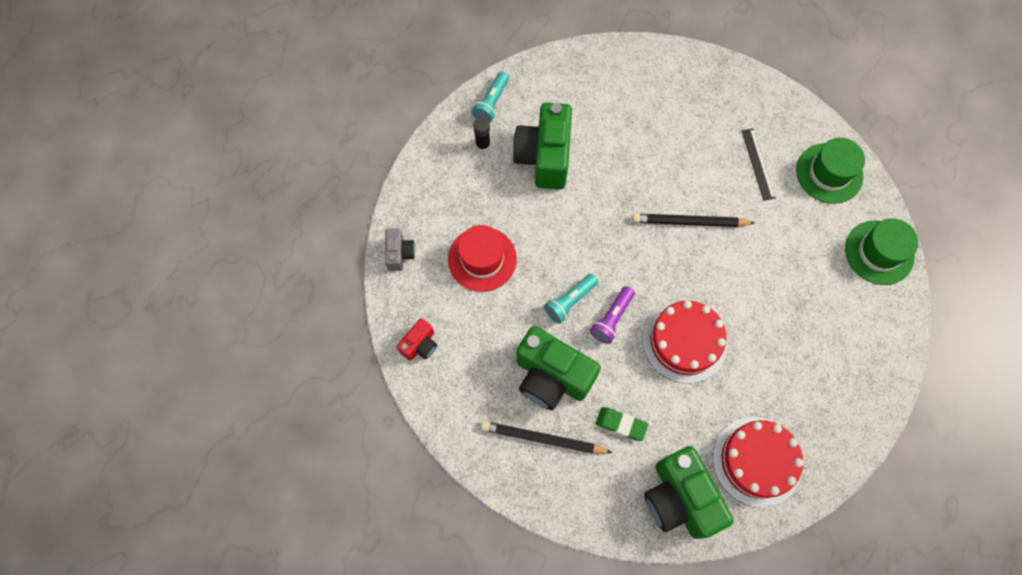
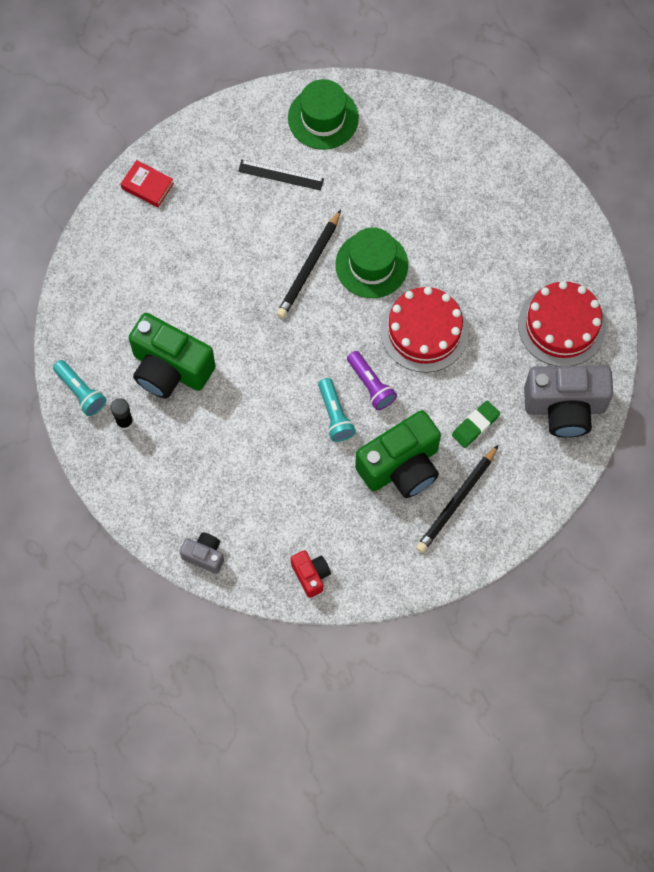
camera: 65 degrees left, 0 degrees up
red hat [448,225,517,292] -> none
green camera [644,446,734,539] -> grey camera [524,366,613,438]
green hat [845,218,918,285] -> green hat moved to [336,228,408,298]
none -> red book [121,160,174,207]

